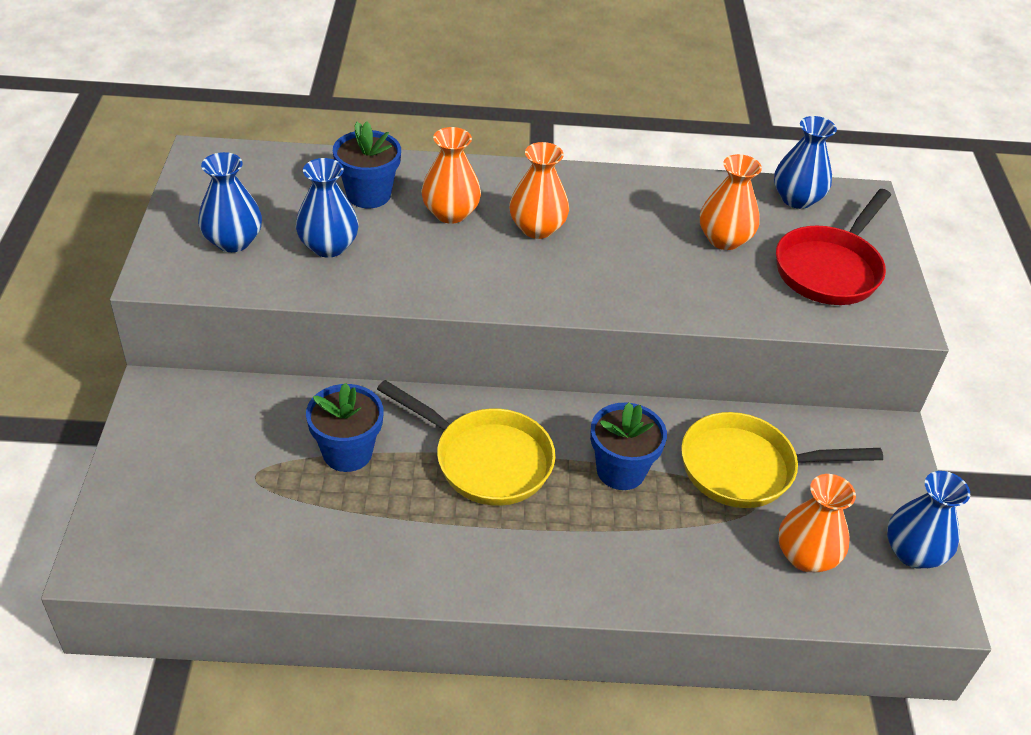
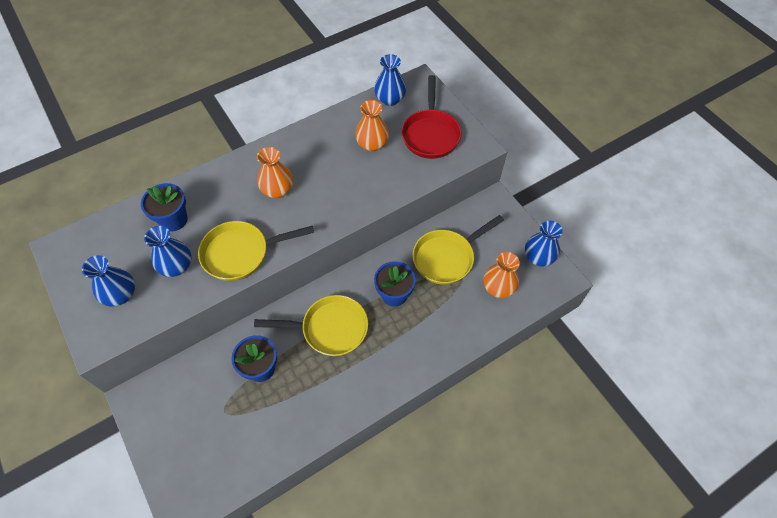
camera: 30 degrees left, 15 degrees up
orange vase [421,127,481,224] -> none
none -> yellow pan [198,221,314,281]

